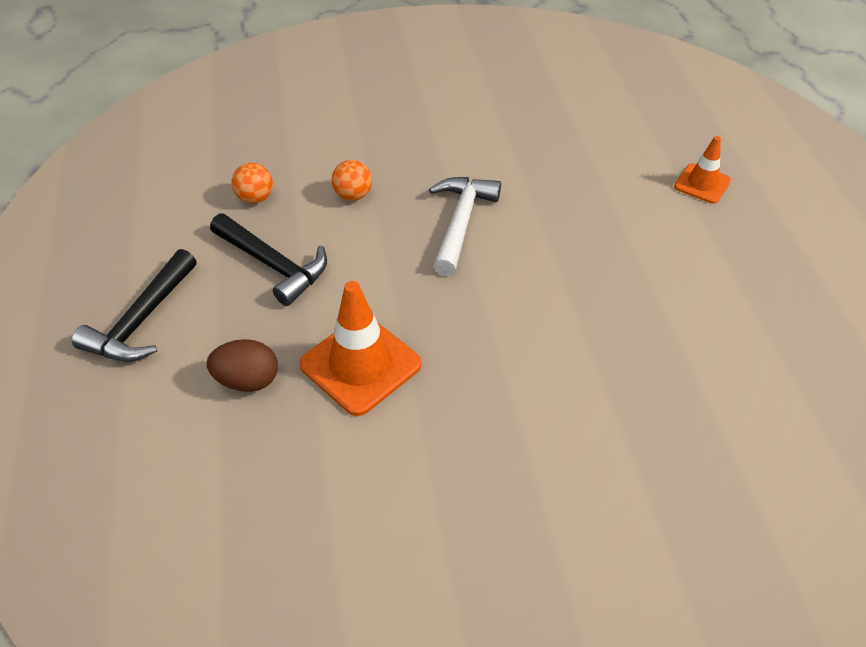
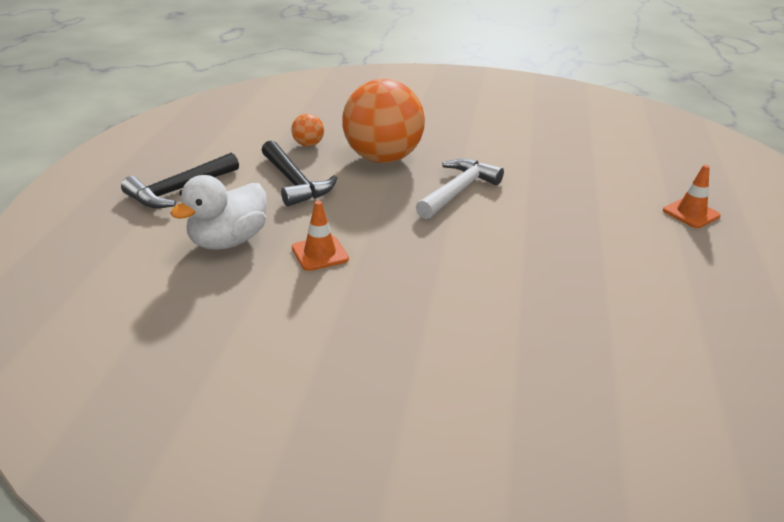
camera: 20 degrees right, 15 degrees down
brown egg [207,339,278,392] -> white duck [170,175,267,250]
orange traffic cone [299,281,422,416] -> orange traffic cone [292,201,349,271], size x0.59
orange ball [332,160,372,201] -> orange ball [342,79,425,163], size x2.42

